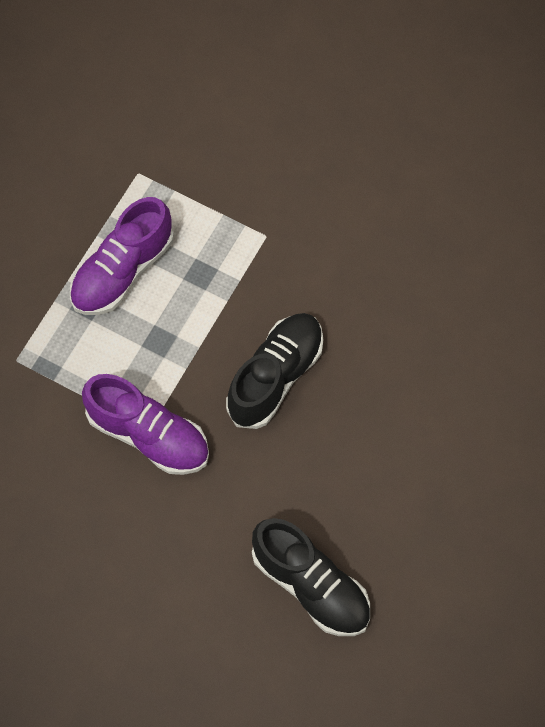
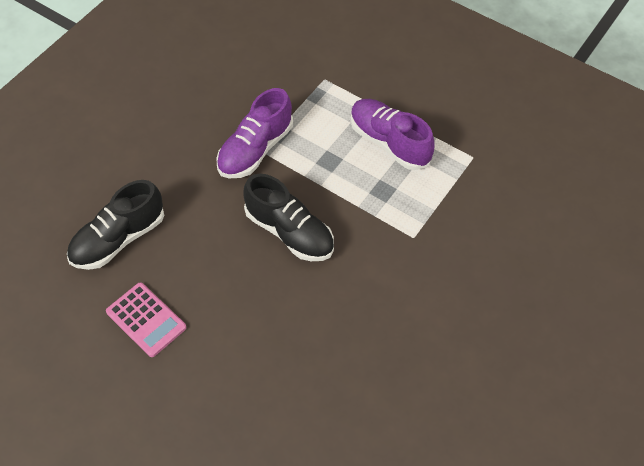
camera: 95 degrees right, 10 degrees down
none -> pink calculator [106,282,186,357]

